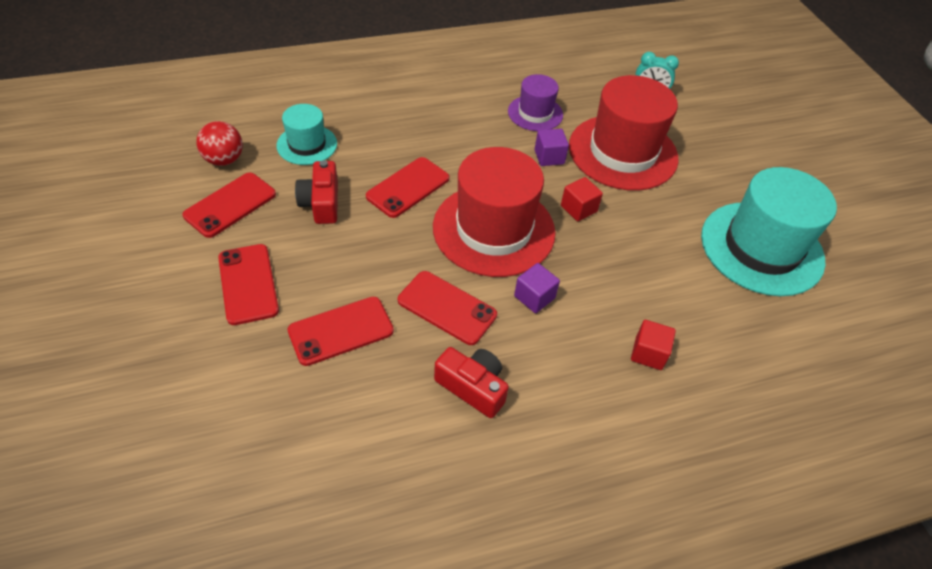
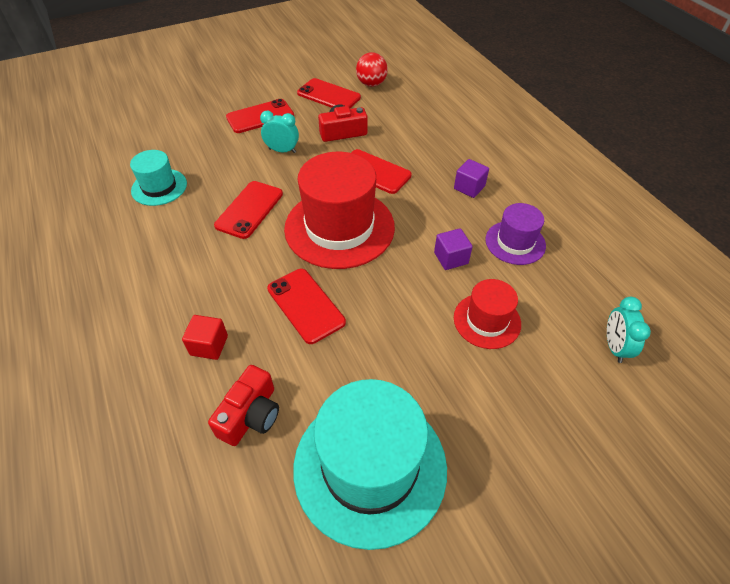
camera: 85 degrees right, 0 degrees up
turquoise hat [276,104,337,165] -> turquoise hat moved to [130,150,187,206]
red phone [288,297,394,366] -> red phone moved to [267,269,346,344]
red camera [434,347,509,418] -> red camera moved to [208,365,279,446]
purple cube [514,263,560,313] -> purple cube moved to [454,159,489,198]
red cube [561,177,603,221] -> none
red hat [569,75,679,191] -> red hat [454,279,521,349], size x0.53
none -> turquoise clock [260,111,299,153]

